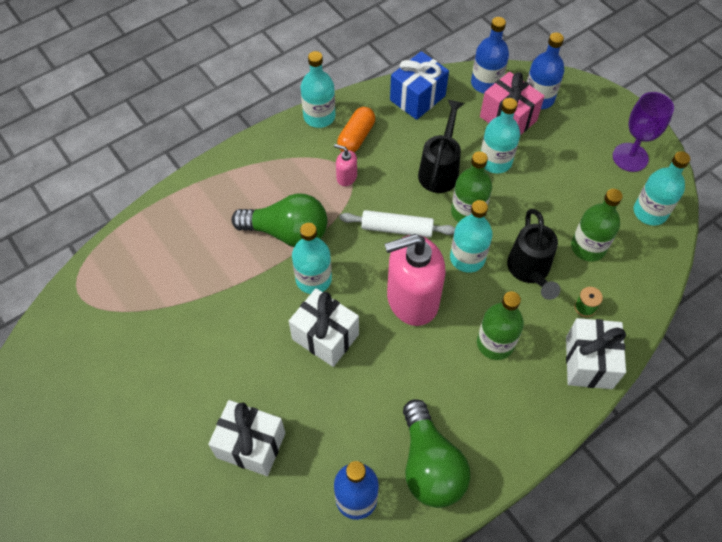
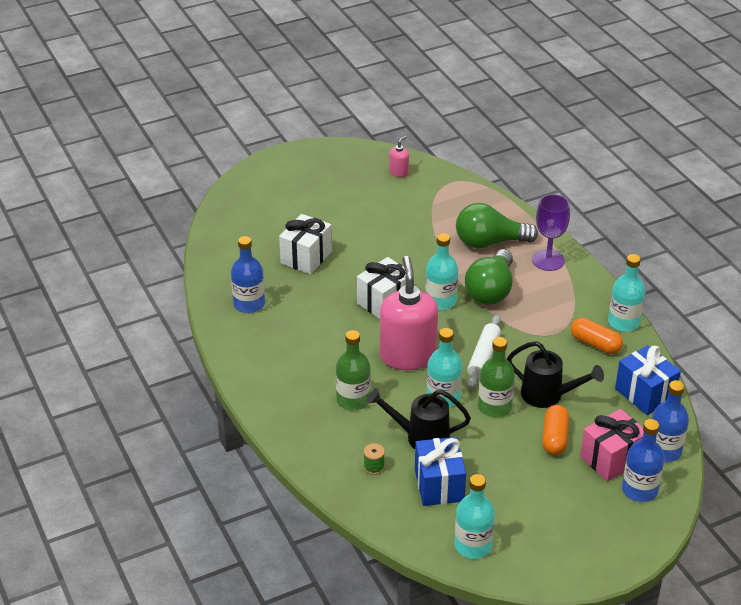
camera: 100 degrees right, 20 degrees down
pink soap dispenser [334,144,357,186] -> pink soap dispenser moved to [389,136,409,177]
green light bulb [403,399,470,508] -> green light bulb moved to [456,203,538,249]
turquoise bottle [481,98,520,173] -> orange capsule [542,405,569,455]
white gift [566,318,626,389] -> none
green bottle [571,189,623,261] -> blue gift [415,437,466,506]
purple goblet [613,92,674,172] -> purple goblet moved to [532,194,570,271]

